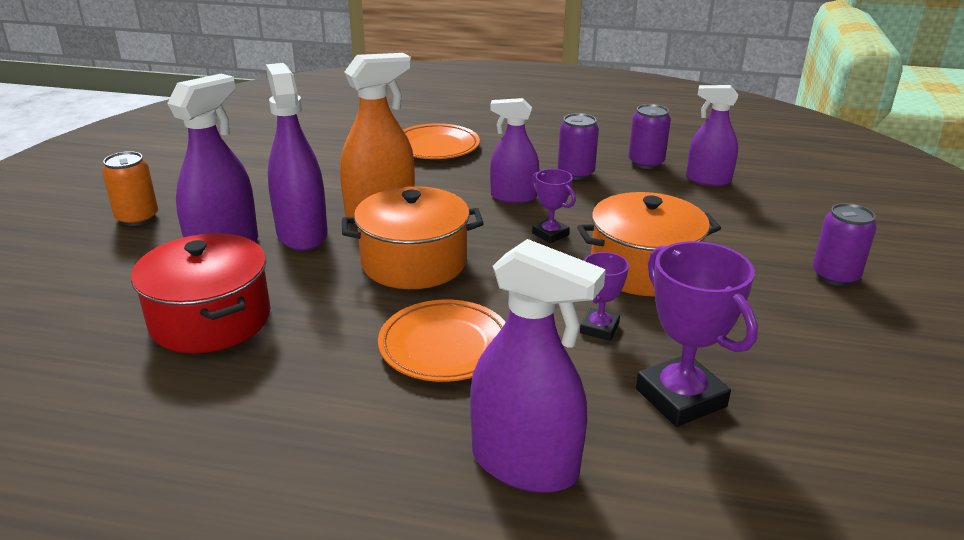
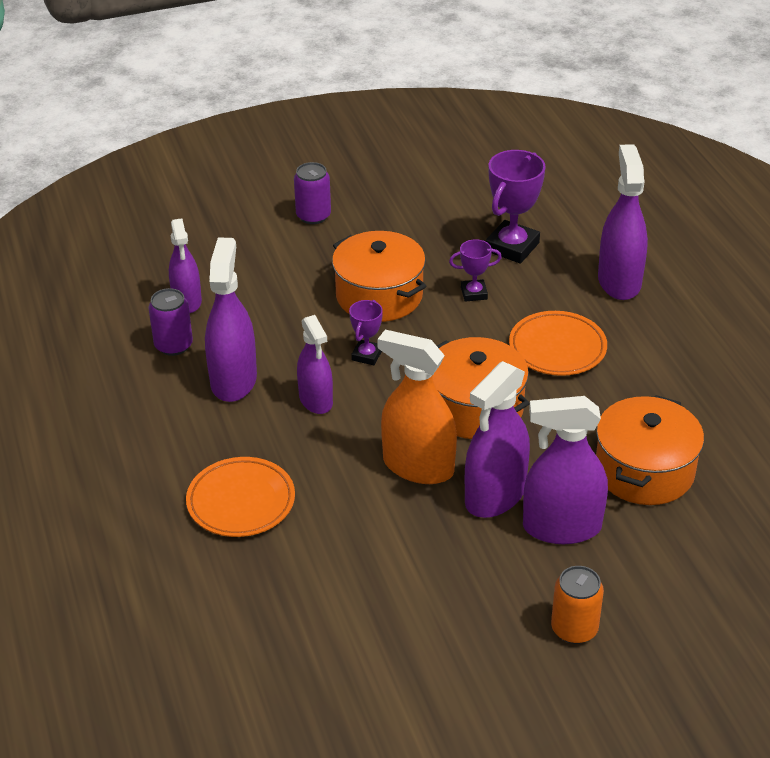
camera: 120 degrees left, 10 degrees up
red pot [131,233,271,353] -> orange pot [596,395,704,505]
purple can [558,113,599,180] -> purple spray bottle [205,237,257,402]

